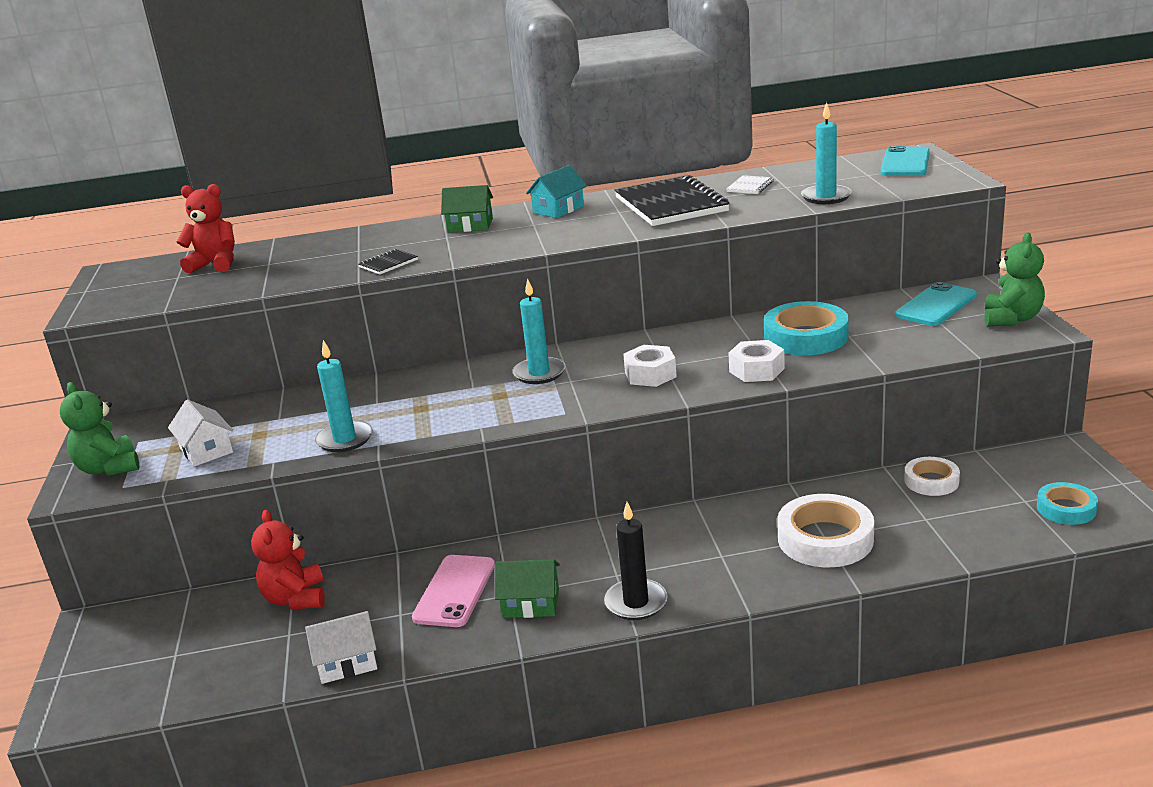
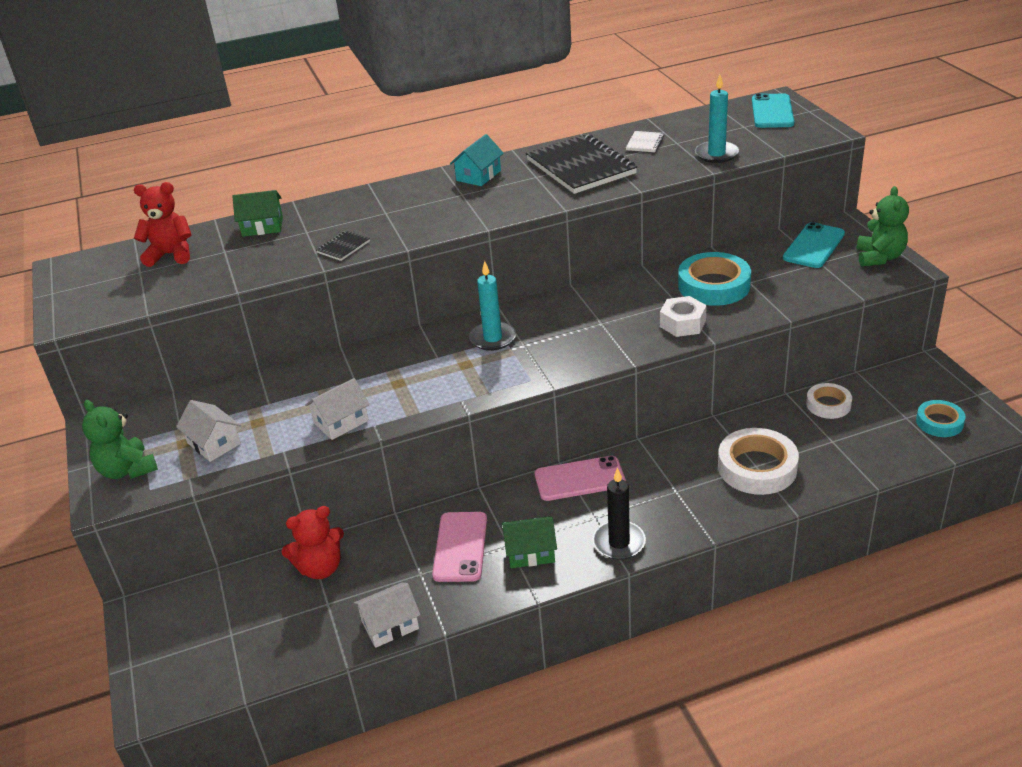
camera: 10 degrees left, 10 degrees up
red teddy bear [251,510,325,609] -> red teddy bear turned 90 degrees counterclockwise [282,506,344,579]
turquoise candle [315,340,373,452] -> white house [305,378,370,440]
green house [441,185,493,233] -> green house moved to [232,190,283,237]
white nut [623,345,677,387] -> none
none -> pink phone [535,456,626,501]

